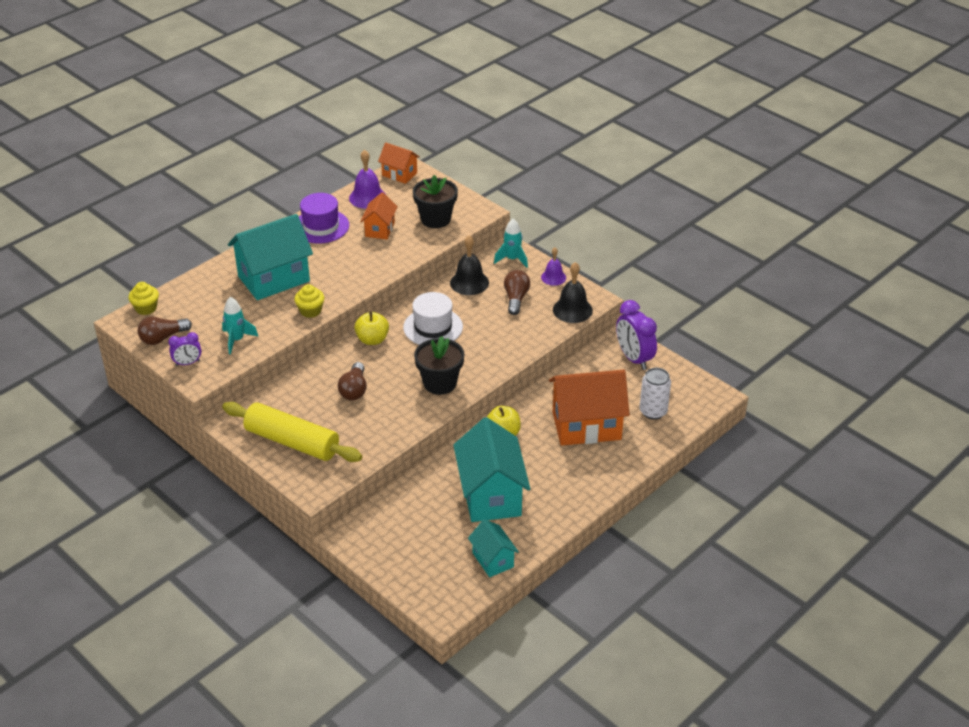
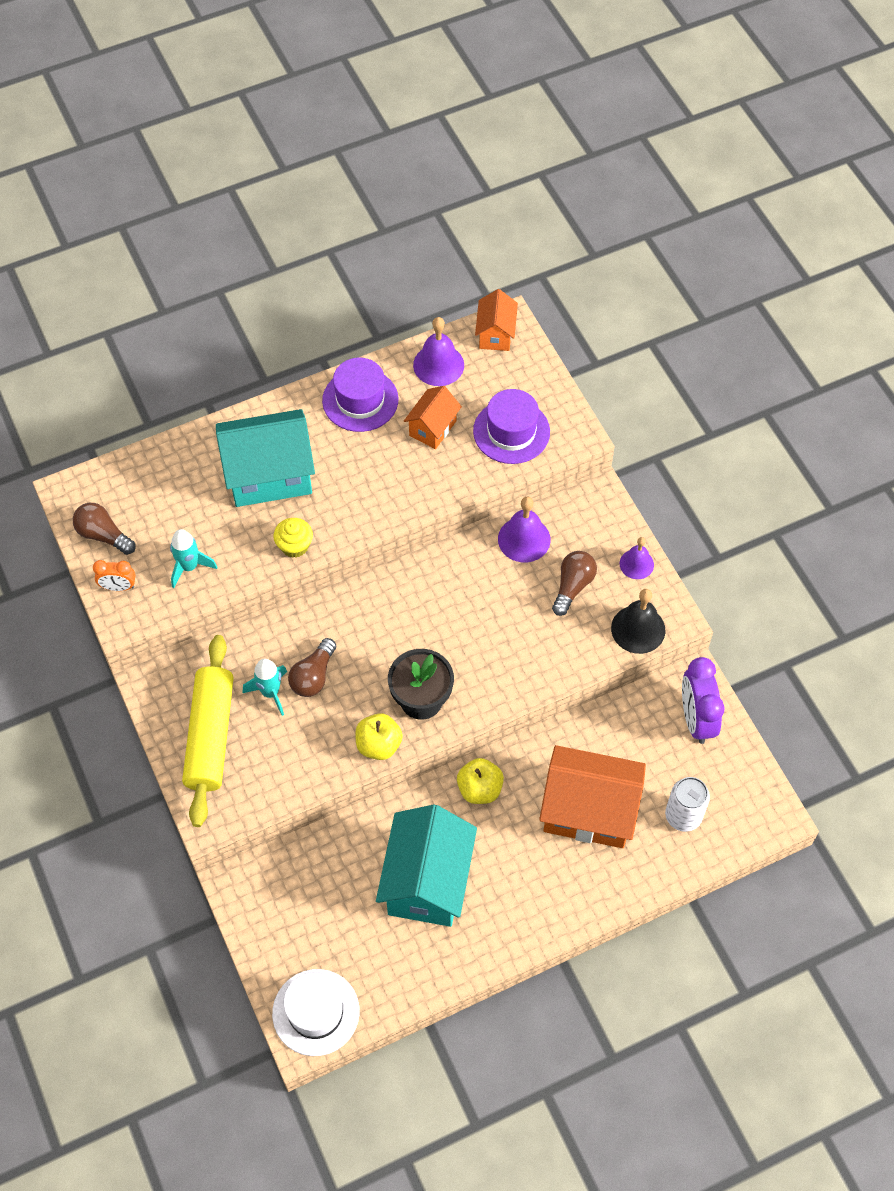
camera: 20 degrees right, 20 degrees up
yellow cupcake [129,282,159,315] -> none
brown light bulb [138,316,192,345] -> brown light bulb turned 45 degrees clockwise [73,503,136,555]
purple clock [168,332,201,366] -> orange clock [93,560,135,591]
yellow rolling pin [222,402,362,462] -> yellow rolling pin turned 45 degrees clockwise [182,635,234,827]
yellow apple [355,311,389,345] -> yellow apple moved to [355,713,403,760]
orange house [378,142,420,184] -> orange house turned 45 degrees clockwise [475,289,518,351]
white hat [403,292,463,345] -> white hat moved to [272,969,360,1056]
black flower pot [413,175,458,228] -> purple hat [473,389,550,464]
black bell [450,235,489,295] -> purple bell [498,497,551,562]
turquoise house [468,519,519,577] -> none
turquoise rocket [494,219,528,268] -> turquoise rocket moved to [242,659,287,716]

